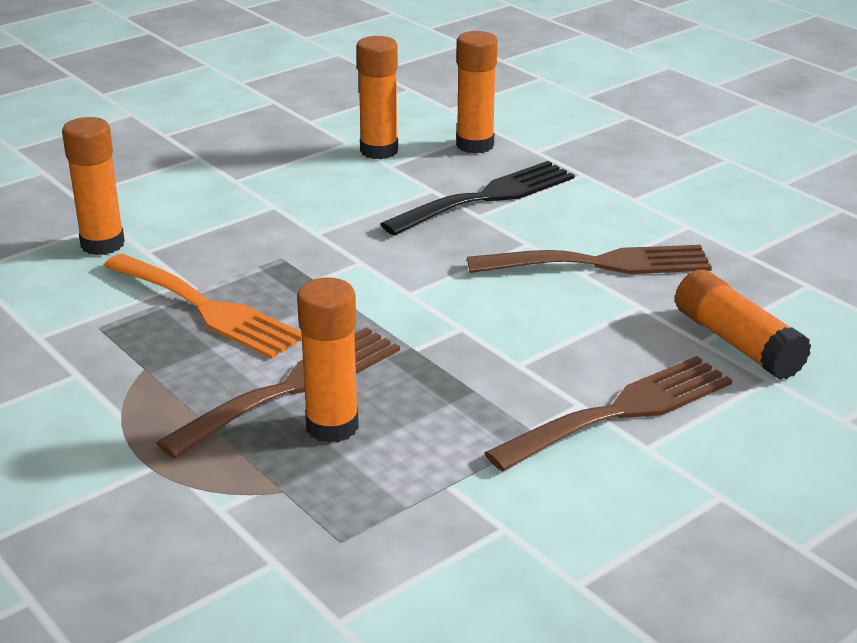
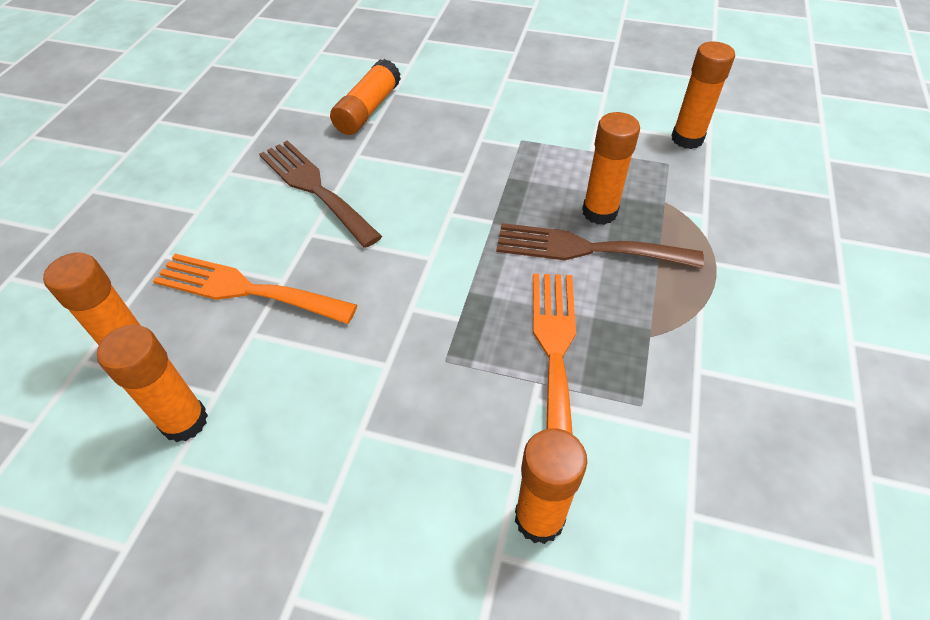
camera: 125 degrees left, 20 degrees up
black fork [381,161,575,236] -> orange fork [153,254,357,324]
brown fork [485,356,732,471] -> none
none -> orange glue stick [672,41,735,149]

